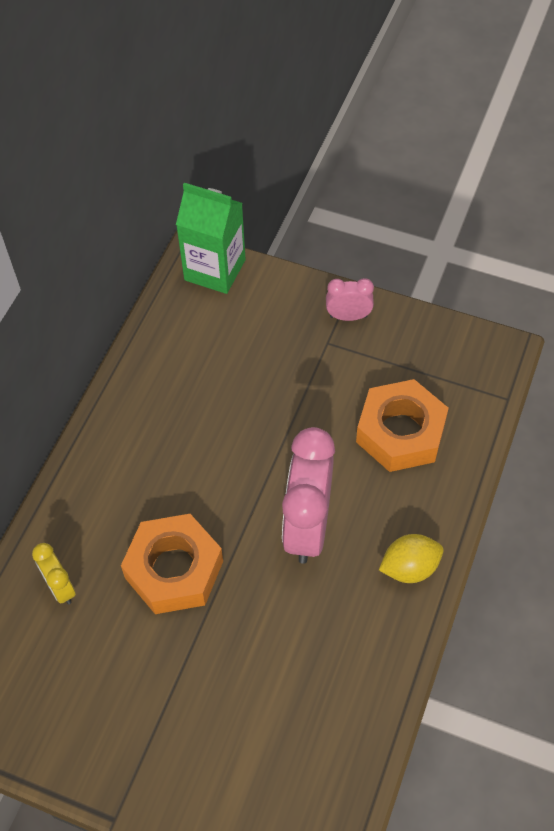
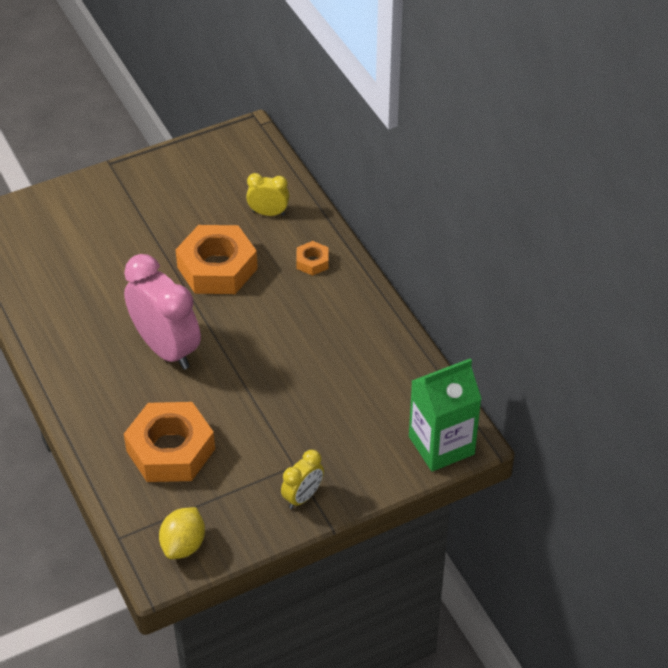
camera: 130 degrees right, 10 degrees down
pink clock [326,278,374,321] -> yellow clock [281,450,324,509]
yellow lemon [379,534,444,583] -> yellow lemon moved to [159,507,205,559]
none -> orange nut [296,241,329,276]

